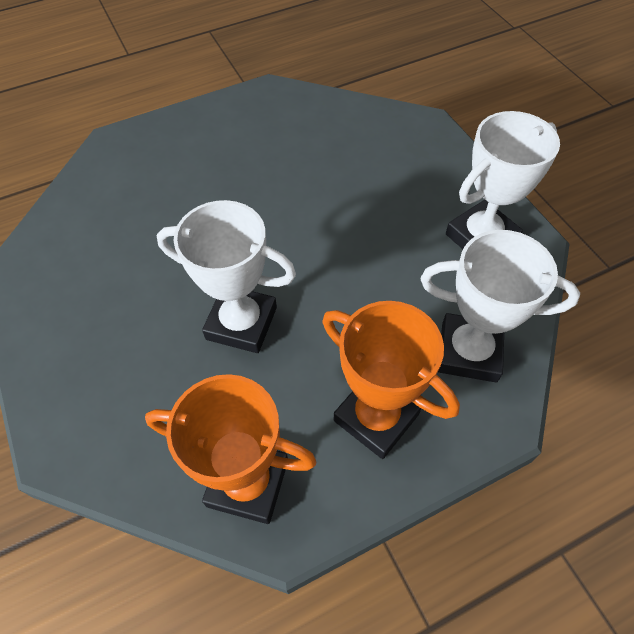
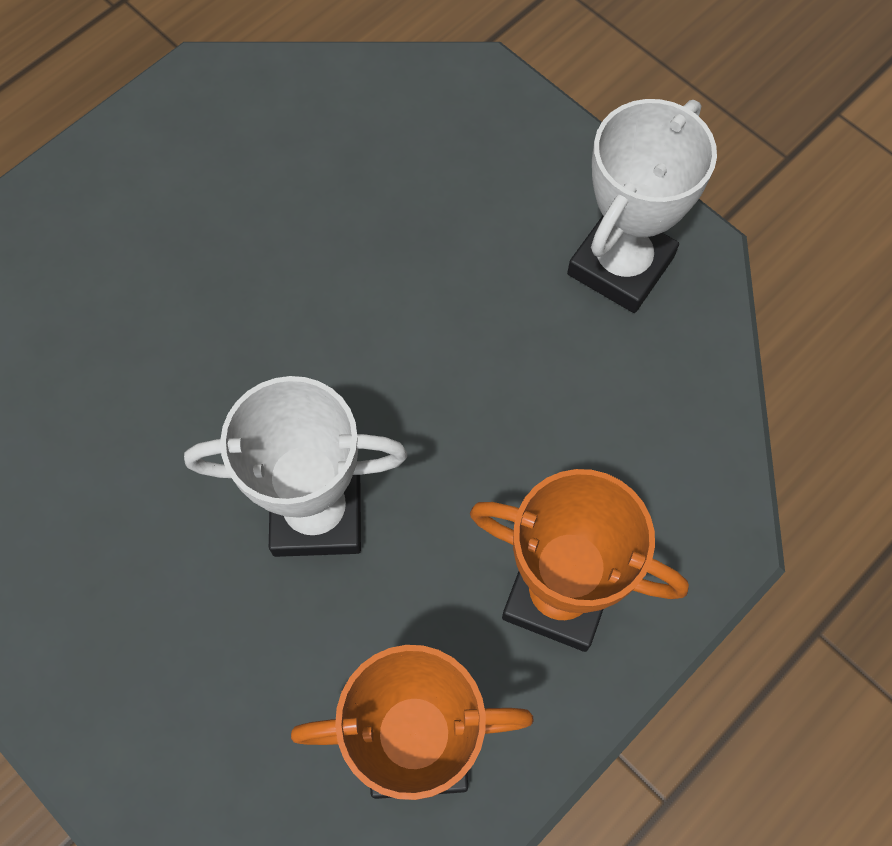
camera: 20 degrees left, 10 degrees up
white trophy [420,230,580,382] -> none

